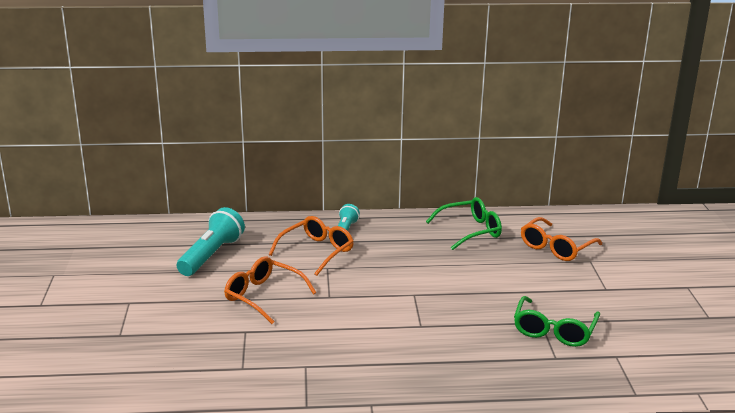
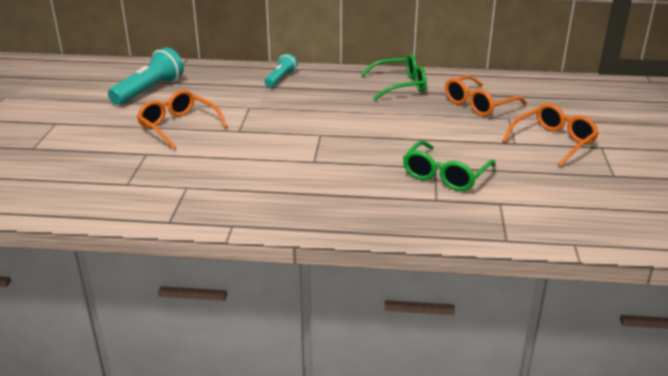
camera: 10 degrees right, 5 degrees up
orange glasses [269,216,354,276] -> orange glasses moved to [502,104,599,167]

